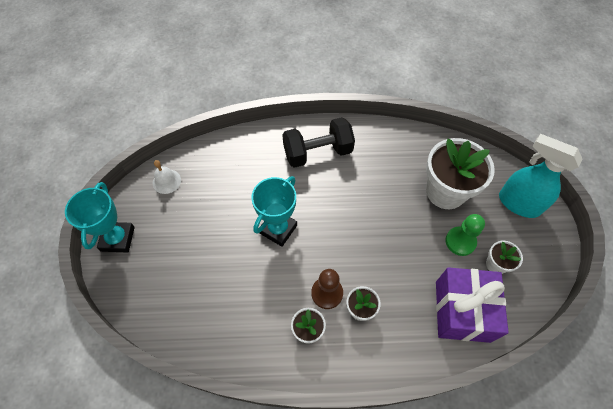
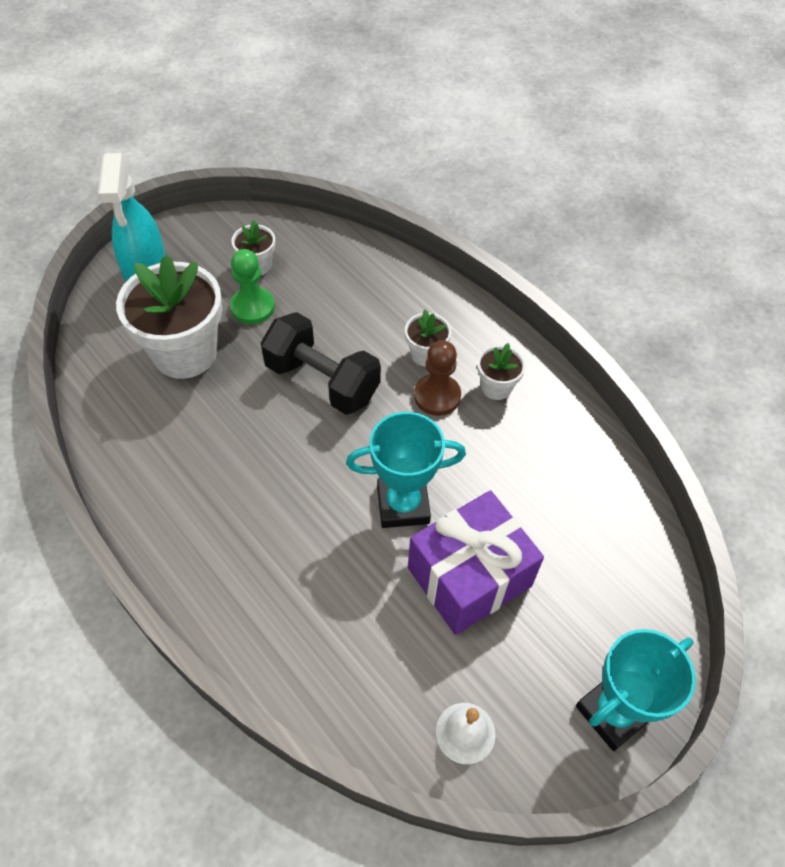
camera: 130 degrees left, 5 degrees down
black dumbbell [282,117,355,168] -> black dumbbell moved to [261,312,381,415]
purple gift [436,267,509,343] -> purple gift moved to [408,490,544,635]

